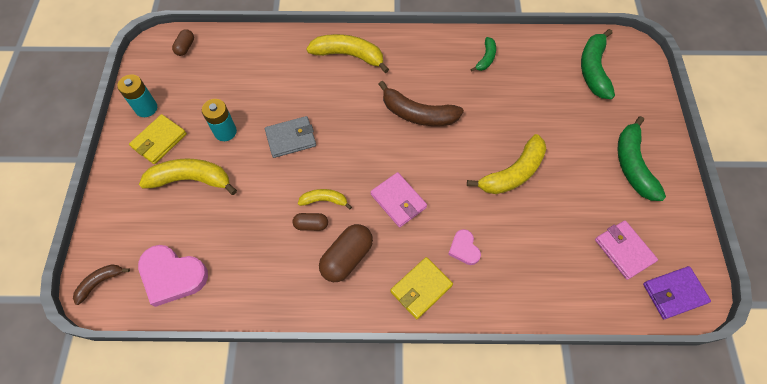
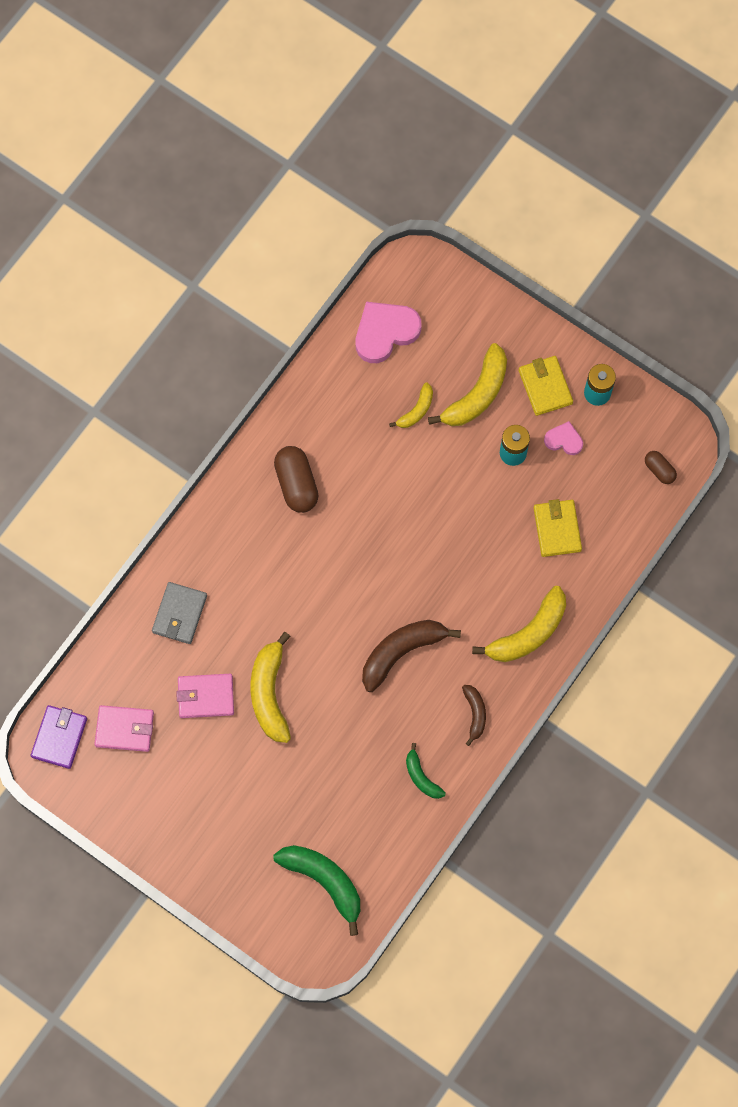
camera: 125 degrees right, 10 degrees up
brown banana [73,264,130,305] -> brown banana moved to [462,685,486,746]
grey wallet [265,116,316,158] -> grey wallet moved to [152,582,207,644]
brown capsule [293,213,328,231] -> none
yellow banana [298,189,352,210] -> yellow banana moved to [389,382,433,428]
pink wallet [371,172,427,228] -> pink wallet moved to [176,674,234,718]
yellow wallet [390,257,453,319] -> yellow wallet moved to [534,499,582,557]
pink heart [448,229,481,265] -> pink heart moved to [544,421,583,455]
green banana [617,116,666,201] -> none

